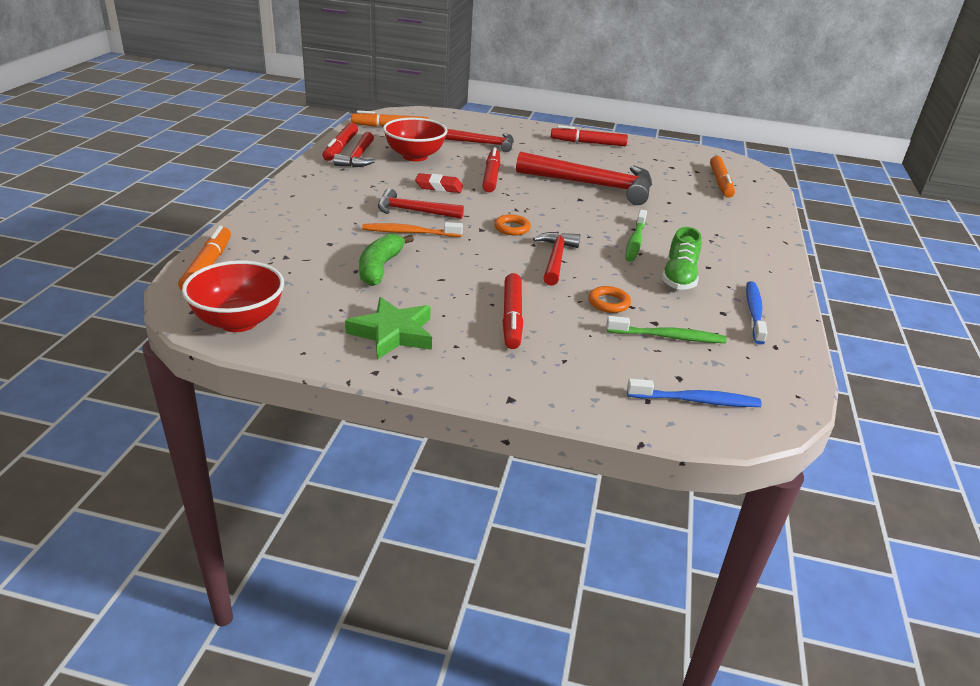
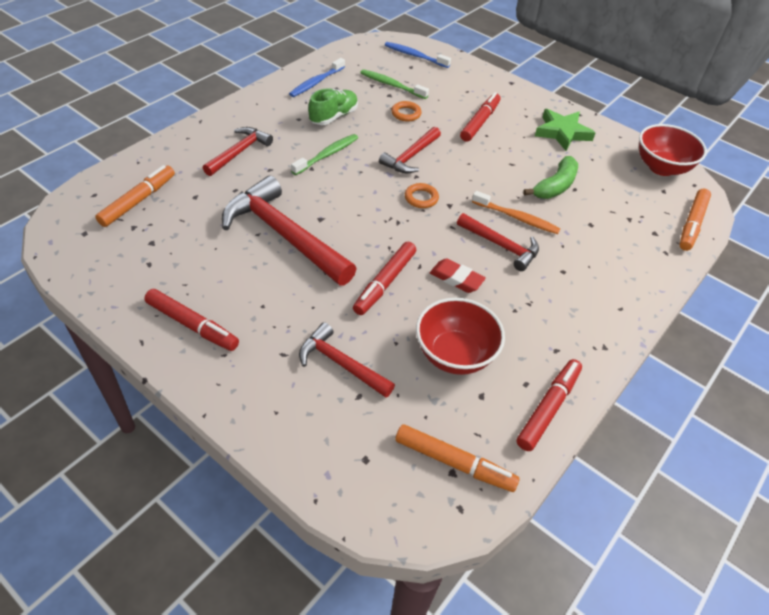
camera: 155 degrees left, 15 degrees up
red hammer [333,132,375,167] -> red hammer moved to [203,127,273,176]

